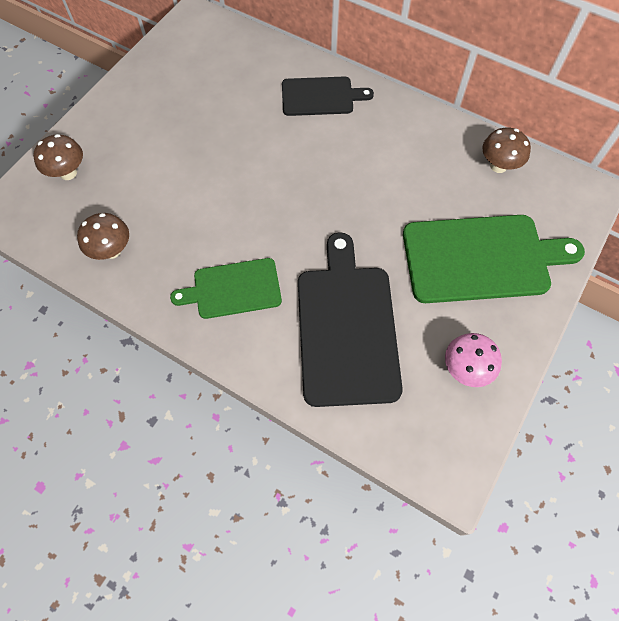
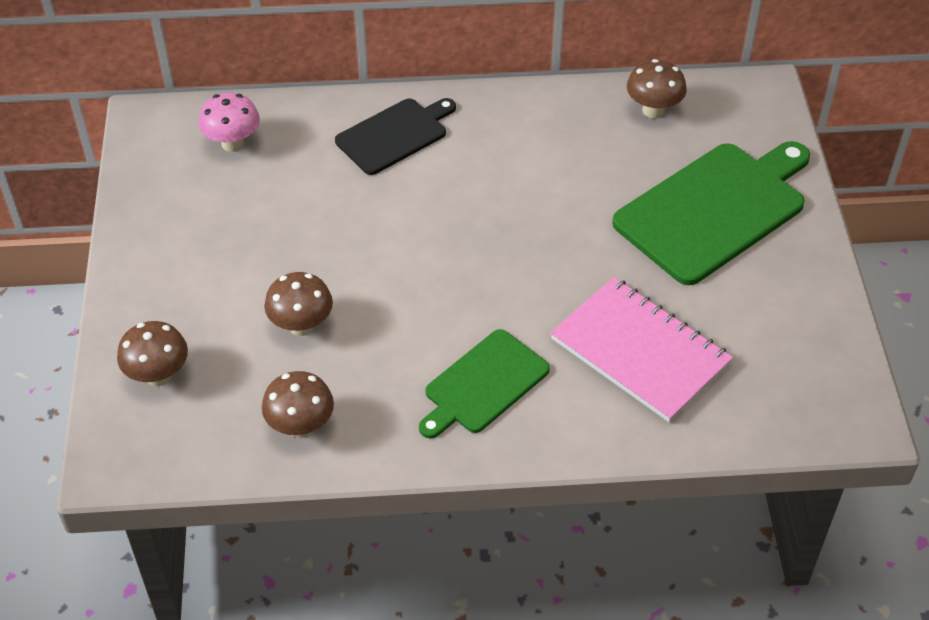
camera: 35 degrees left, 15 degrees down
black cutting board [298,232,403,407] -> pink notebook [550,277,733,423]
pink mushroom [445,333,502,387] -> pink mushroom moved to [198,93,260,152]
none -> brown mushroom [264,272,333,336]

